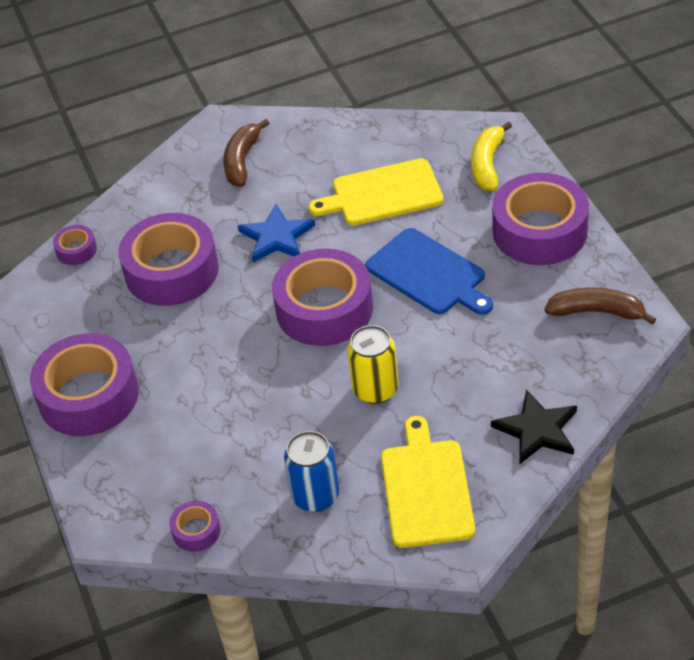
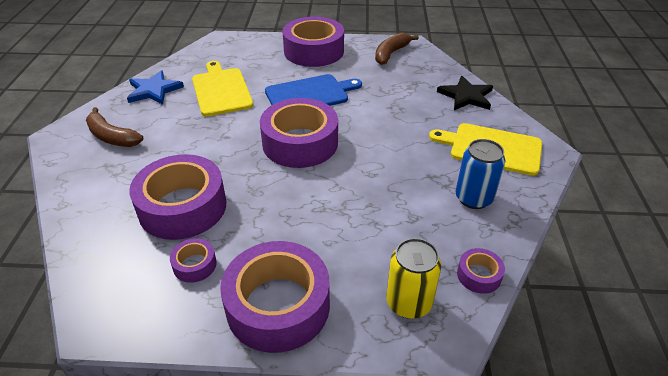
camera: 70 degrees left, 5 degrees down
purple tape [53,225,97,265] -> purple tape moved to [170,238,217,283]
blue star [238,204,315,262] -> blue star moved to [127,70,184,105]
yellow cutting board [309,158,444,225] -> yellow cutting board turned 150 degrees clockwise [192,61,253,116]
yellow can [347,325,398,404] -> yellow can moved to [386,238,442,319]
yellow banana [471,121,512,191] -> none

